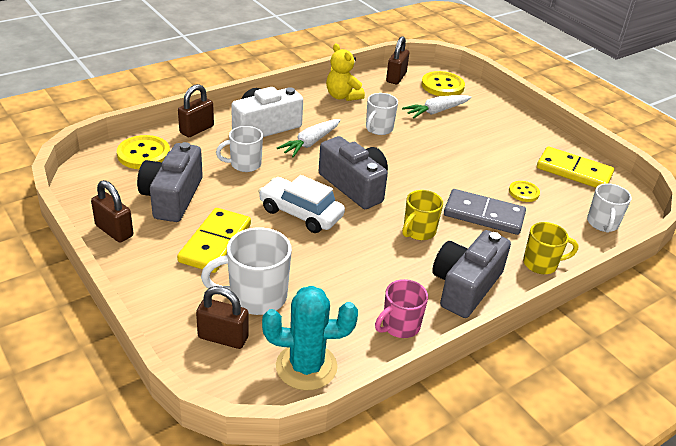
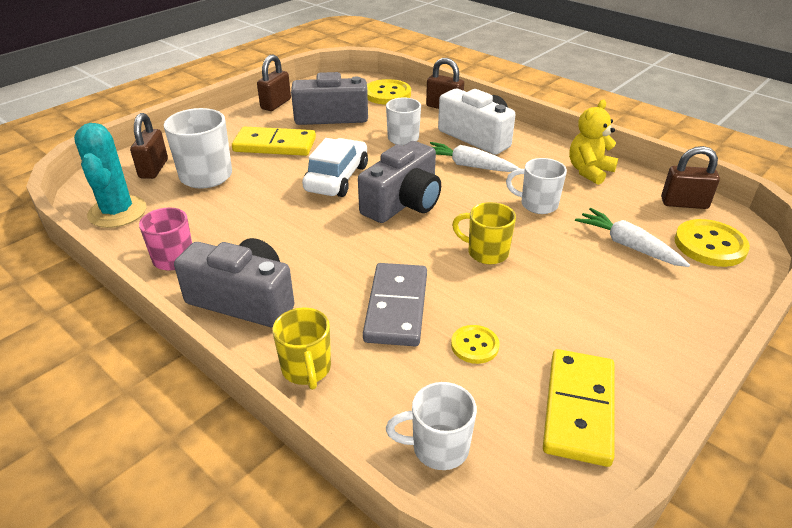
camera: 80 degrees right, 0 degrees up
yellow mug [402,190,443,240] -> yellow mug moved to [452,202,516,265]

